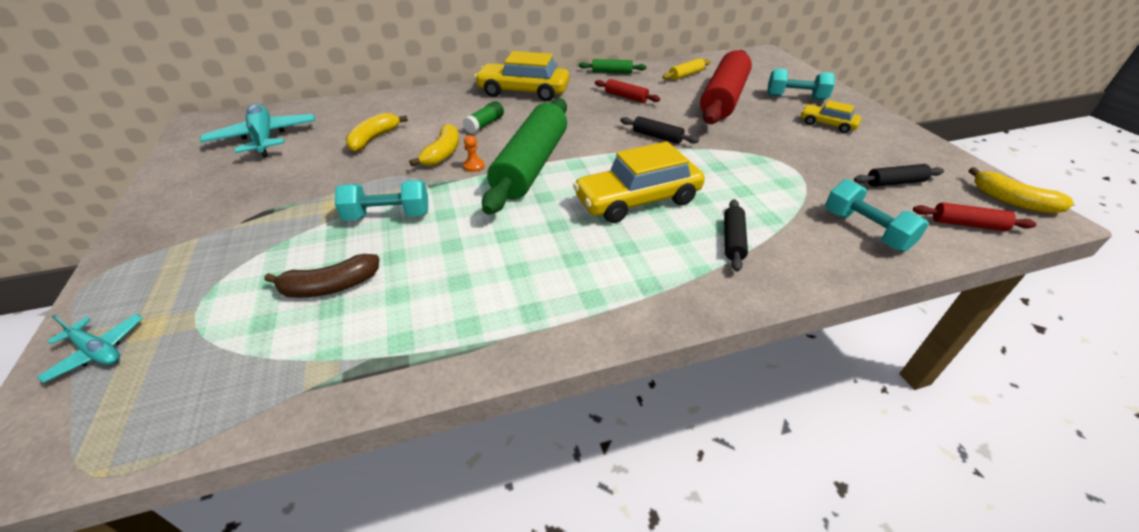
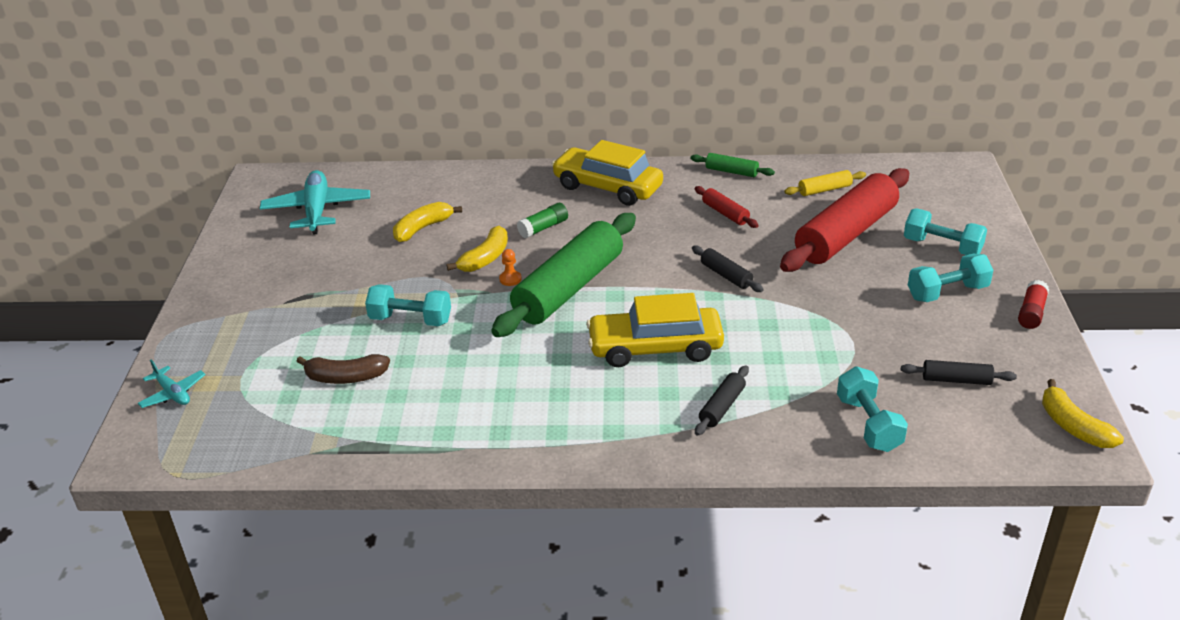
camera: 20 degrees right, 5 degrees down
yellow car [801,100,861,133] -> turquoise dumbbell [908,254,993,302]
red rolling pin [913,202,1037,231] -> none
none -> red glue stick [1018,280,1049,329]

